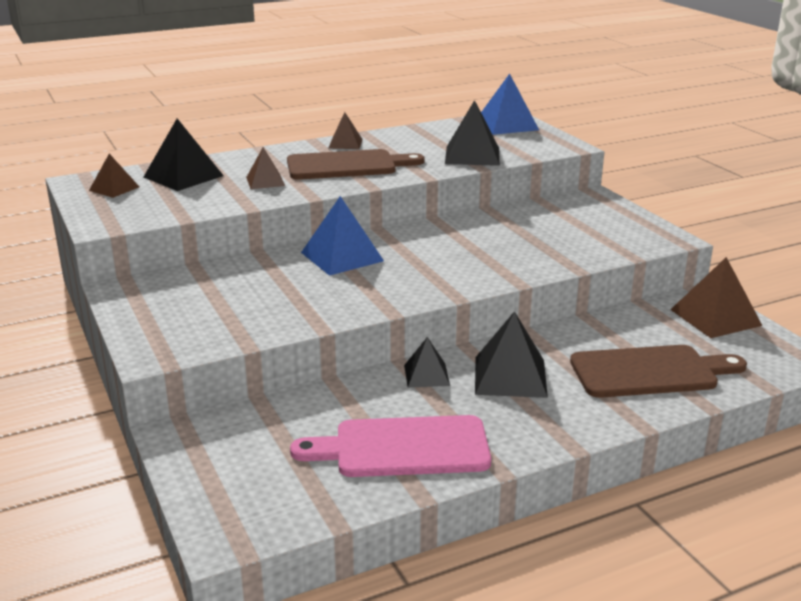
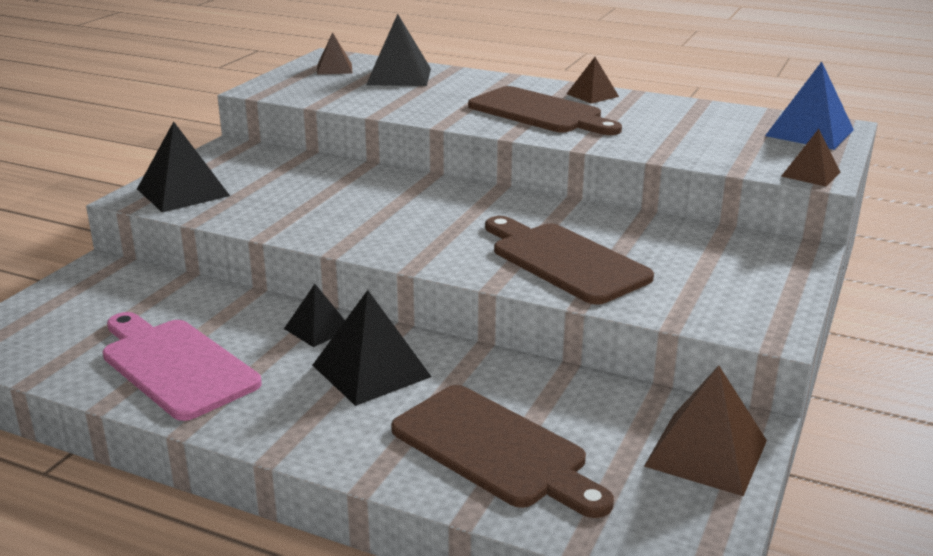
camera: 50 degrees right, 0 degrees up
brown pyramid [246,147,285,189] -> brown pyramid moved to [781,129,840,187]
blue pyramid [301,196,384,276] -> none
black pyramid [445,100,500,166] -> black pyramid moved to [137,122,230,212]
none -> brown cutting board [485,216,654,305]

